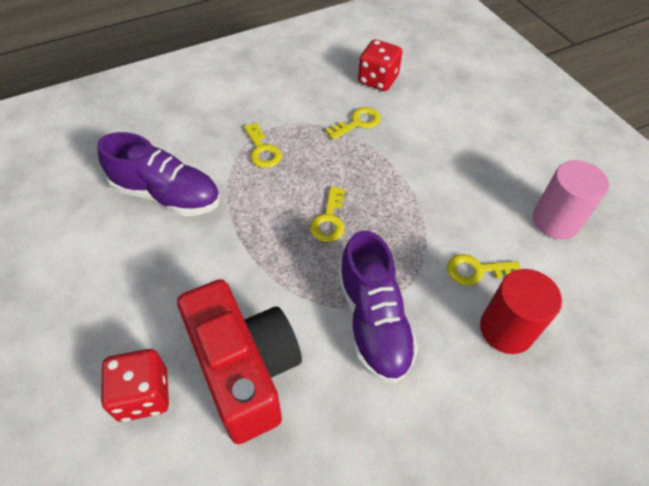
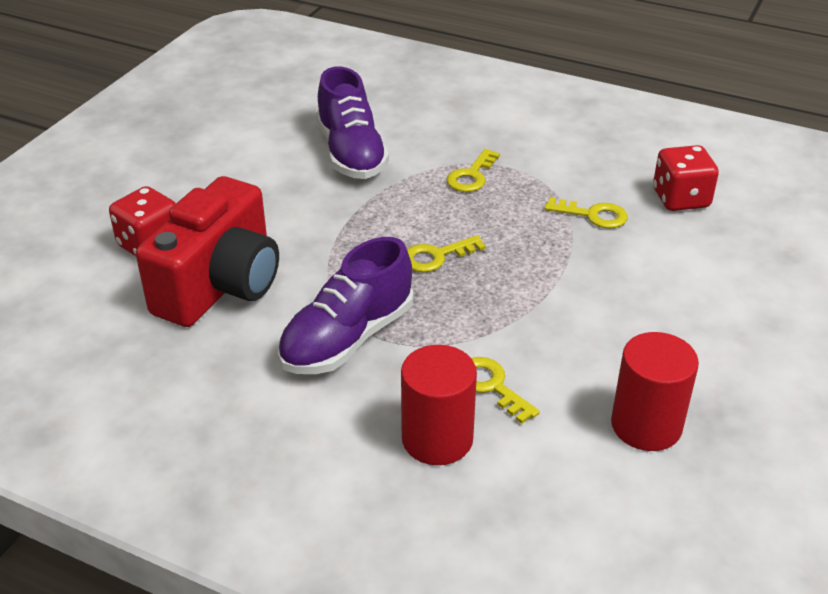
camera: 55 degrees right, 15 degrees down
pink cylinder [533,160,609,239] -> red cylinder [611,332,699,451]

